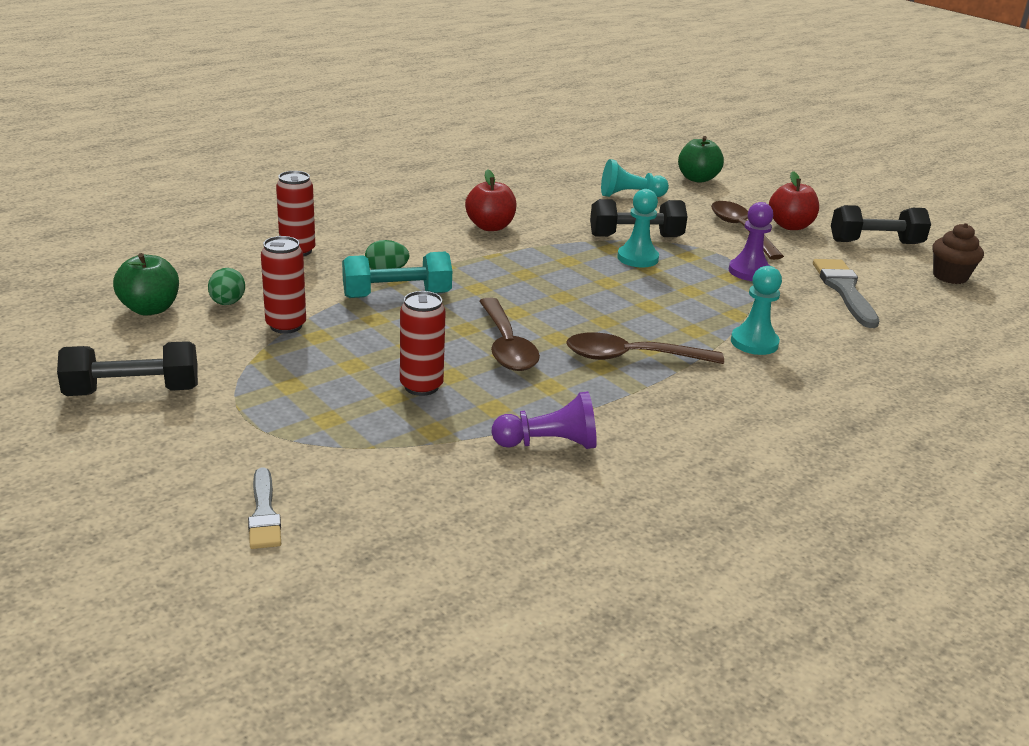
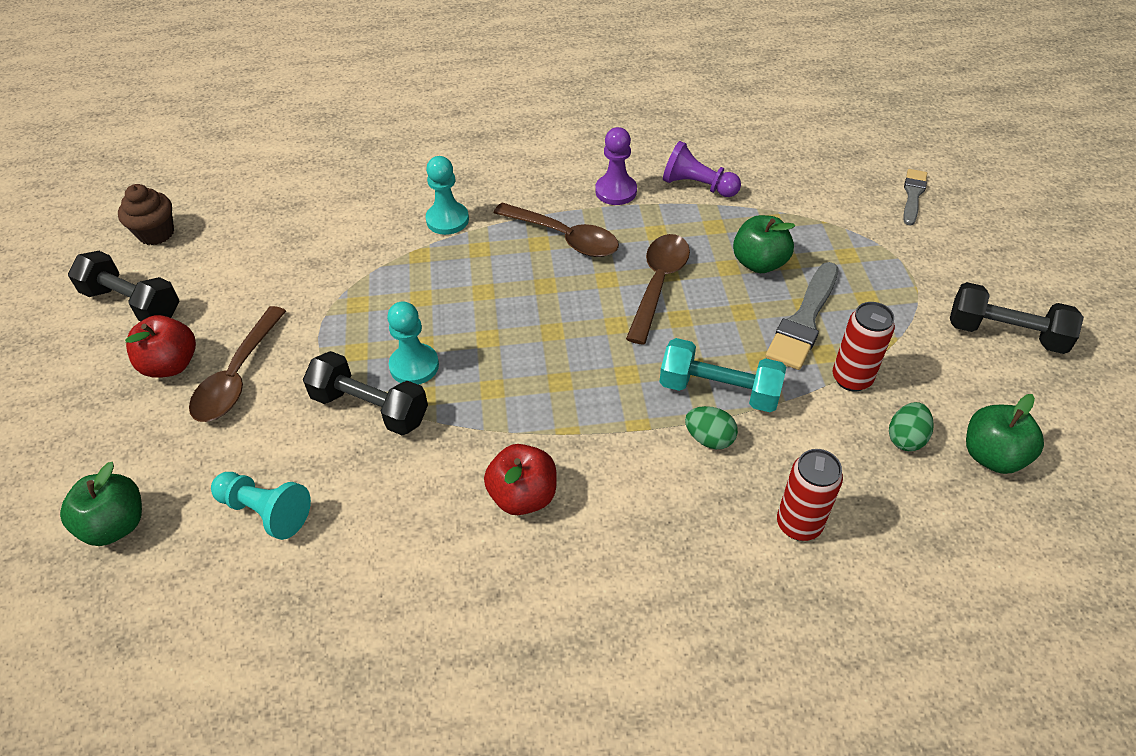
camera: 145 degrees left, 20 degrees up
red can [400,291,446,396] -> green apple [733,215,795,273]
purple pawn [729,202,773,281] -> purple pawn moved to [595,127,637,205]
grey brush [813,259,879,328] -> grey brush moved to [765,262,838,370]

